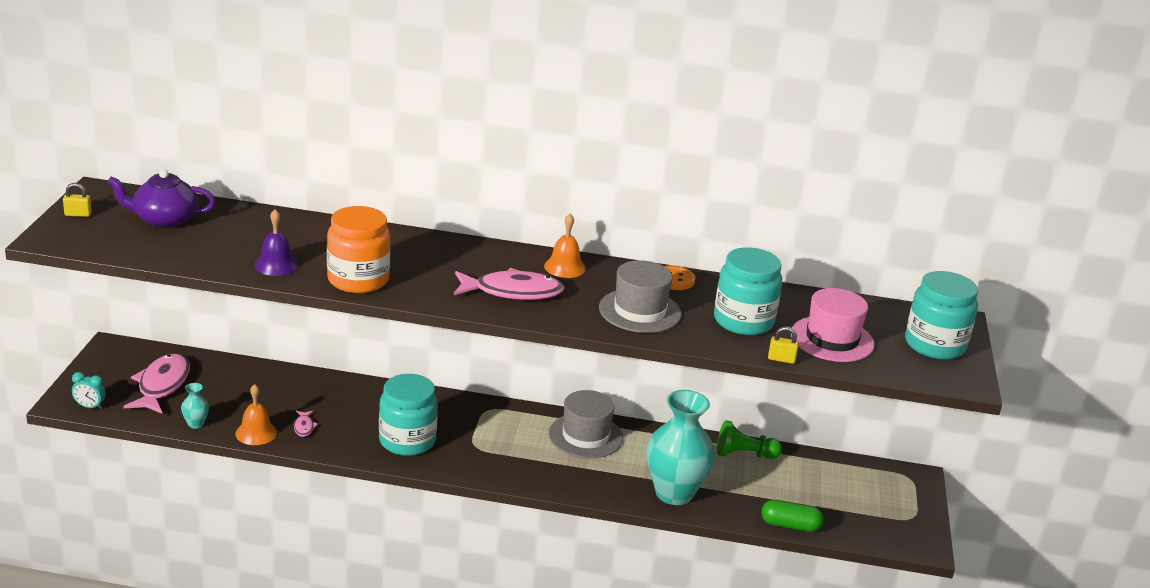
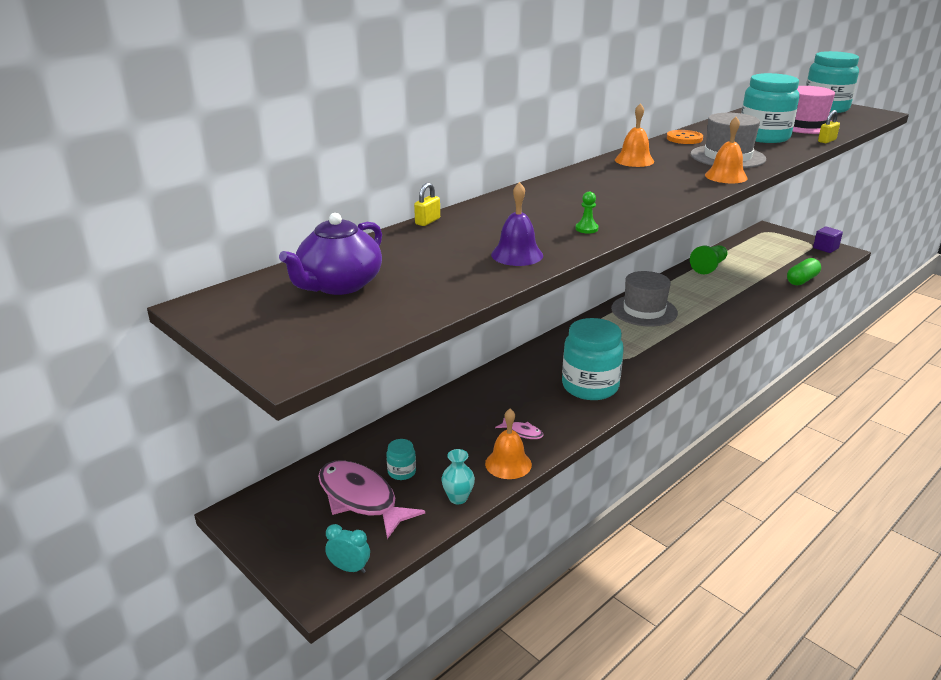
camera: 50 degrees left, 0 degrees up
yellow padlock [63,183,92,217] -> yellow padlock moved to [414,183,440,226]
turquoise clock [72,372,106,409] -> turquoise clock turned 120 degrees counterclockwise [325,524,370,573]
orange jar [327,206,391,293] -> green pawn [576,192,598,234]
pink fish [454,268,565,300] -> none
turquoise vase [646,390,715,505] -> none
none -> turquoise jar [386,439,416,480]
none -> orange bell [705,117,748,183]
none -> purple cube [813,227,843,253]

